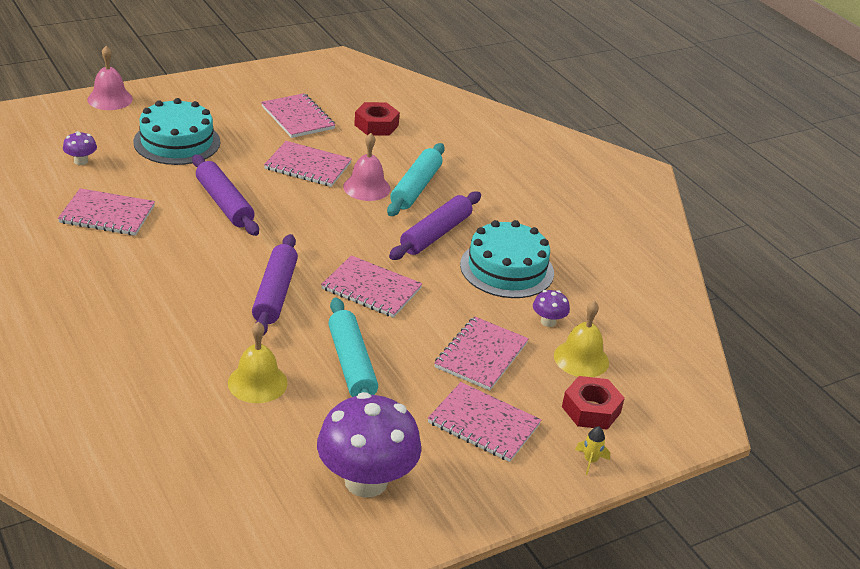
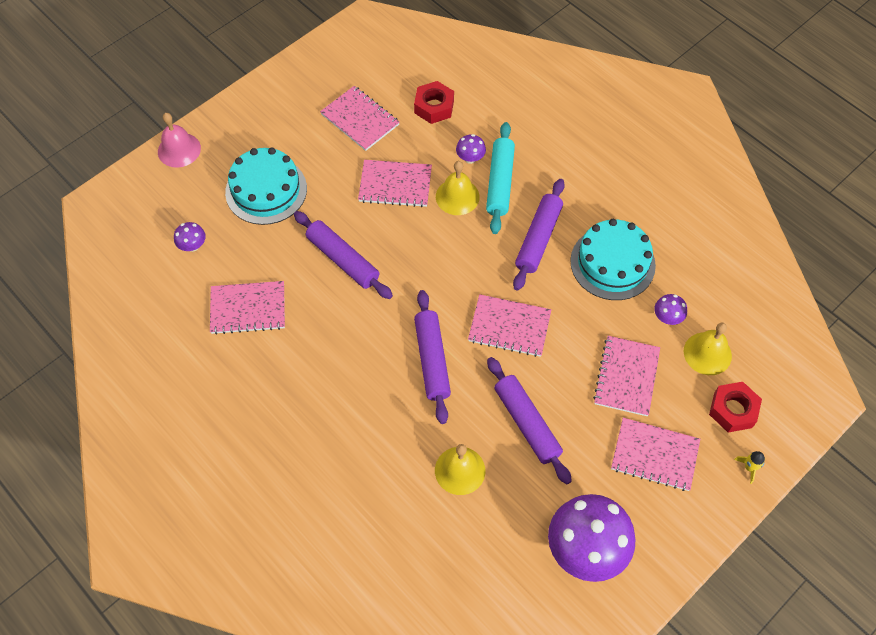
camera: 10 degrees left, 25 degrees up
turquoise rolling pin [328,297,378,397] -> purple rolling pin [487,357,572,484]
pink bell [343,133,391,201] -> yellow bell [436,161,480,215]
none -> purple mushroom [456,134,486,164]

